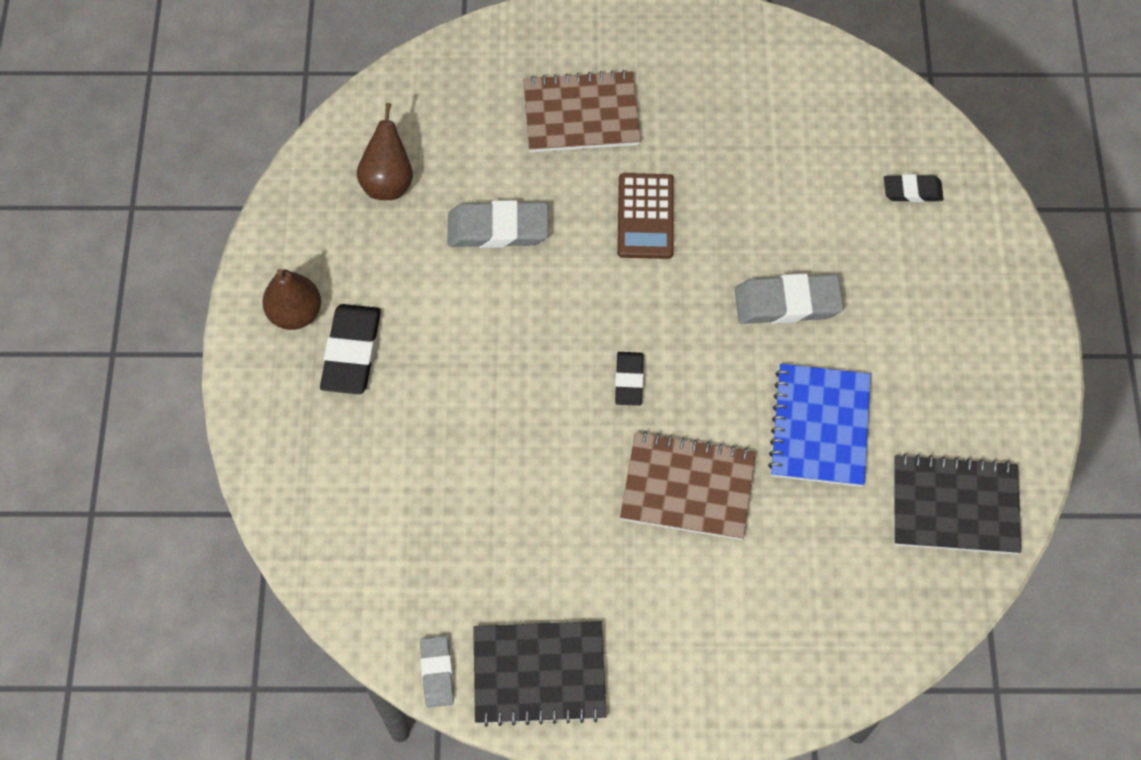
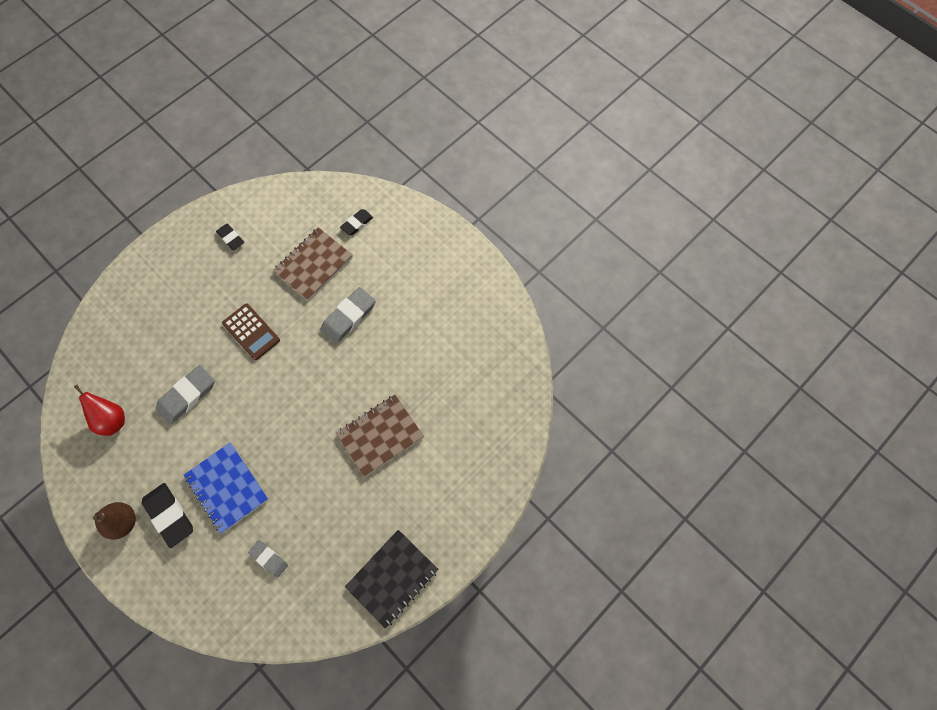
camera: 45 degrees left, 5 degrees up
brown pear [357,103,413,200] -> red pear [74,385,125,436]
grey eraser [420,636,454,708] -> grey eraser moved to [248,540,288,578]
brown notebook [523,70,641,152] -> brown notebook moved to [273,227,353,301]
black eraser [615,352,644,406] -> black eraser moved to [216,224,244,250]
blue notebook [768,364,871,487] -> blue notebook moved to [183,442,269,533]
black notebook [894,454,1021,554] -> none

